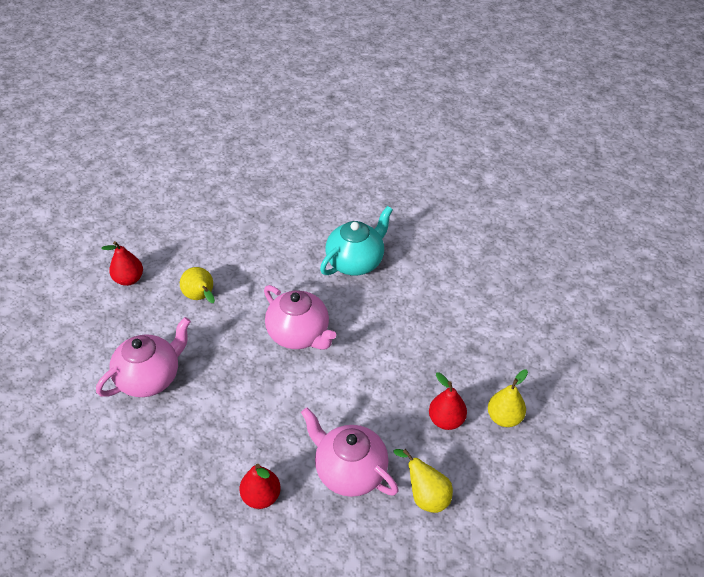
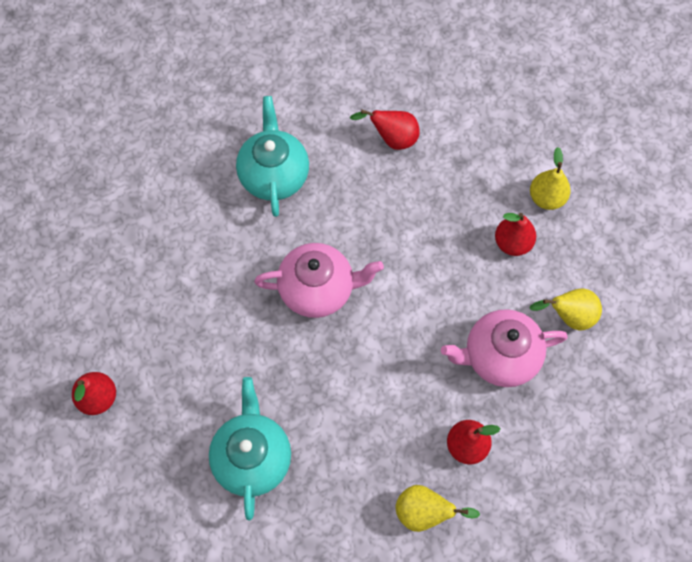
camera: 50 degrees left, 20 degrees up
pink teapot [96,317,191,397] -> turquoise teapot [209,377,291,520]
yellow pear [180,267,215,303] -> yellow pear moved to [396,485,480,532]
none -> red pear [350,110,420,150]

